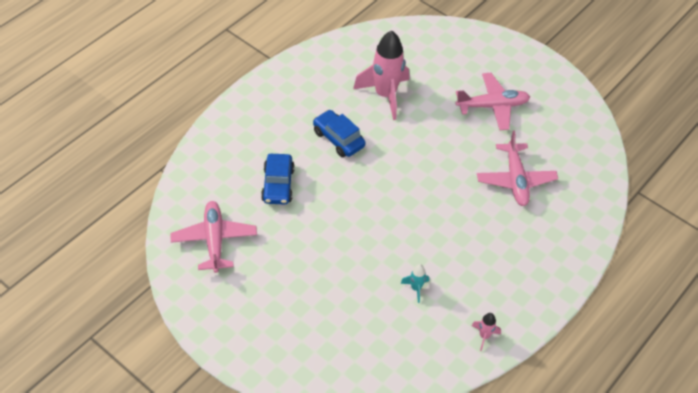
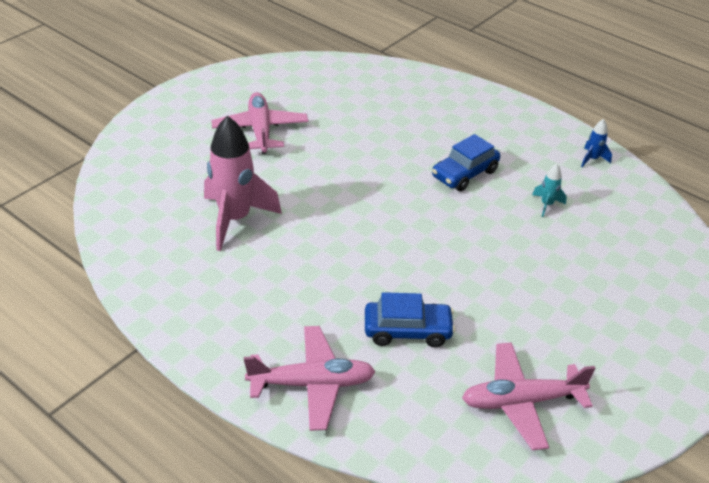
camera: 90 degrees left, 10 degrees down
blue car [313,110,366,157] -> blue car moved to [432,134,500,191]
pink rocket [472,313,501,351] -> blue rocket [581,119,612,167]
pink plane [477,131,558,206] -> pink plane moved to [244,326,376,431]

